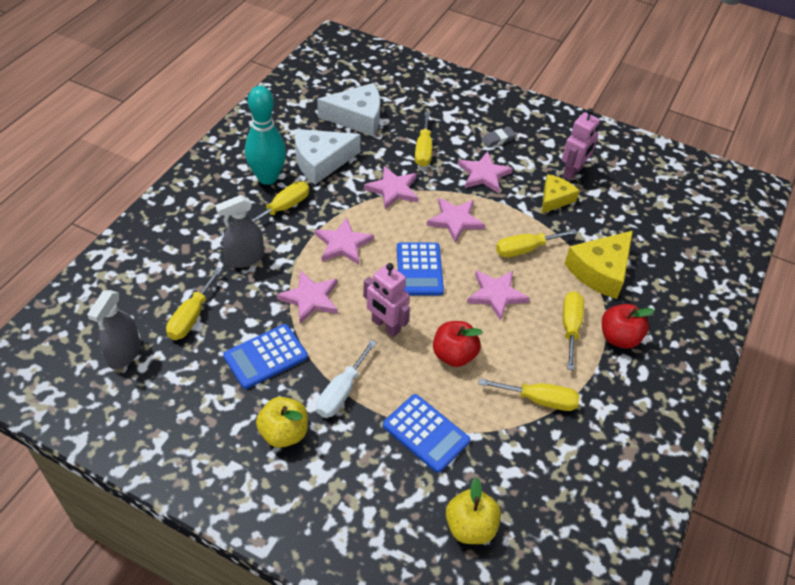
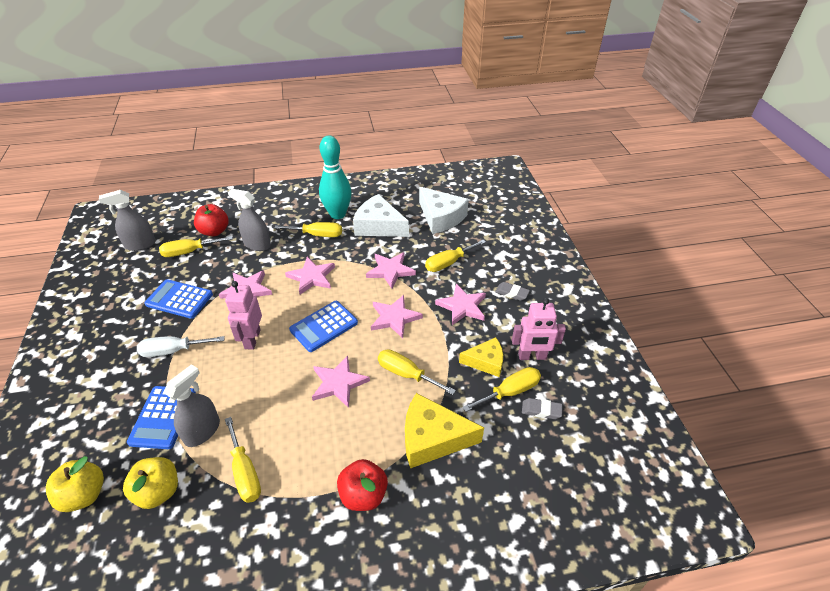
camera: 55 degrees right, 5 degrees down
yellow apple [256,397,308,448] -> yellow apple moved to [123,457,178,509]
red apple [433,321,482,367] -> red apple moved to [194,204,229,236]
yellow screwdriver [563,291,584,370] -> yellow screwdriver moved to [462,367,541,412]
none -> grey spray bottle [164,364,220,447]
none -> grey eraser [522,398,563,419]

